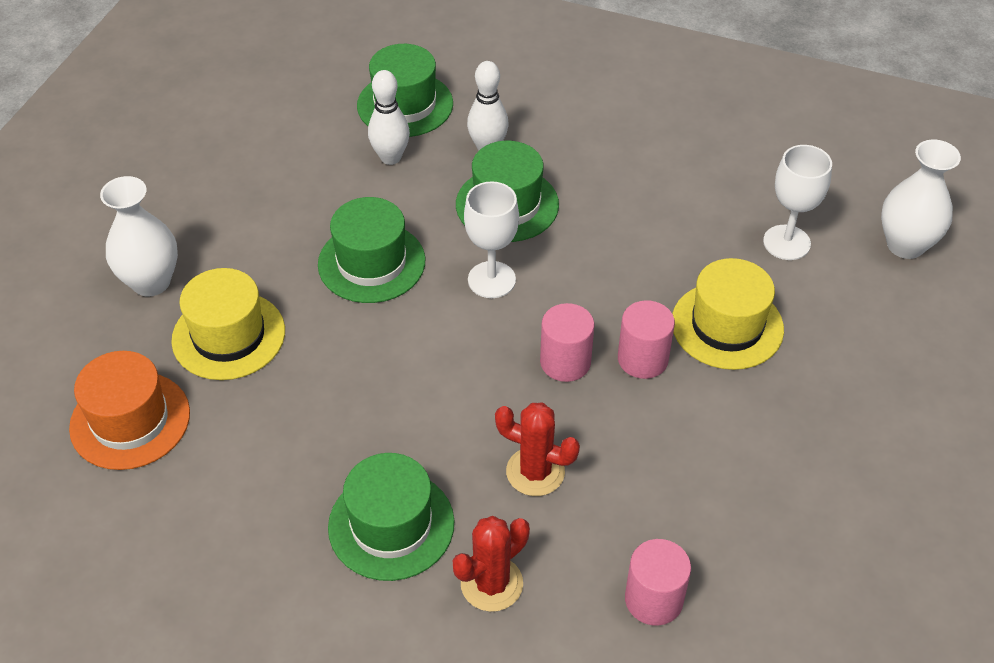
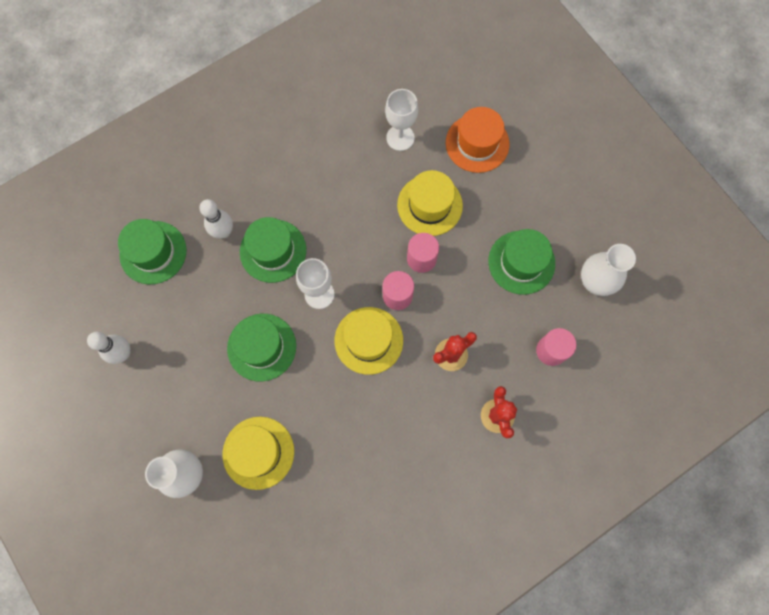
camera: 55 degrees left, 25 degrees up
orange hat [69,351,190,470] -> orange hat moved to [446,107,510,173]
green hat [328,453,454,581] -> green hat moved to [488,229,555,295]
white bowling pin [368,70,410,165] -> white bowling pin moved to [87,332,131,364]
white vase [881,140,961,259] -> white vase moved to [581,244,636,296]
none -> yellow hat [335,307,403,375]

